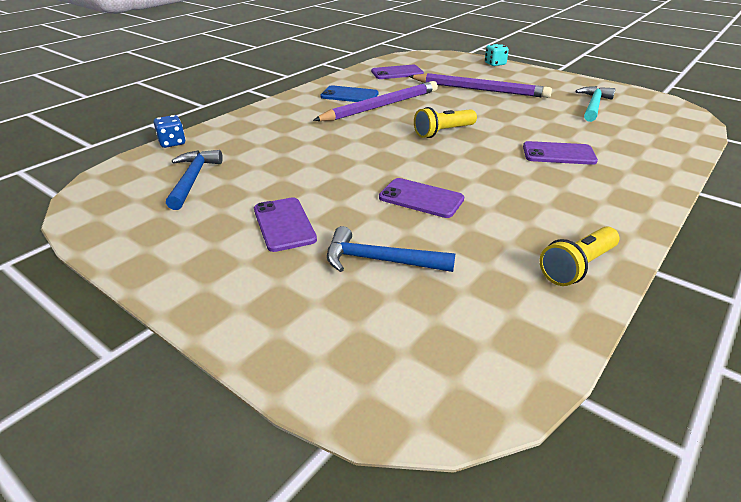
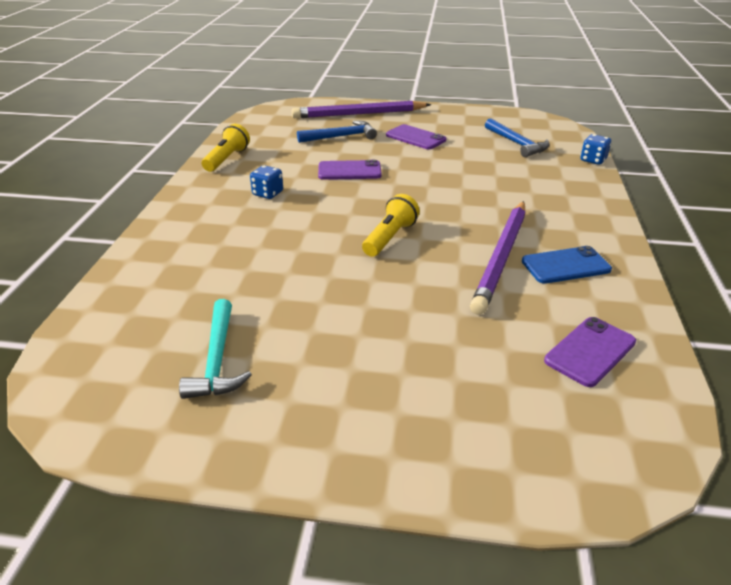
camera: 150 degrees right, 0 degrees up
purple pencil [408,73,552,98] -> purple pencil moved to [292,101,431,118]
turquoise dice [485,44,509,66] -> none
purple phone [523,141,598,165] -> none
none -> blue dice [250,165,283,199]

